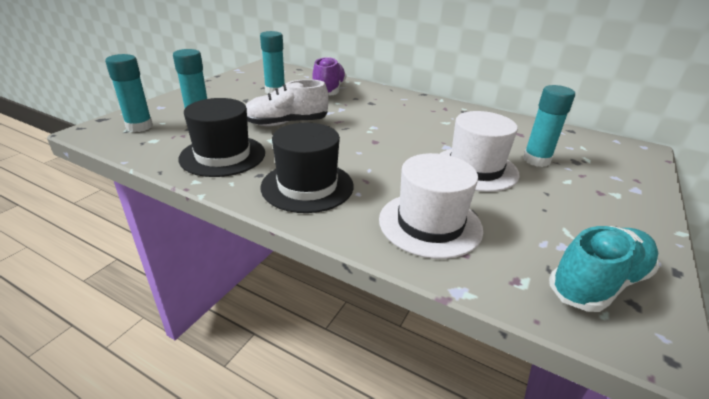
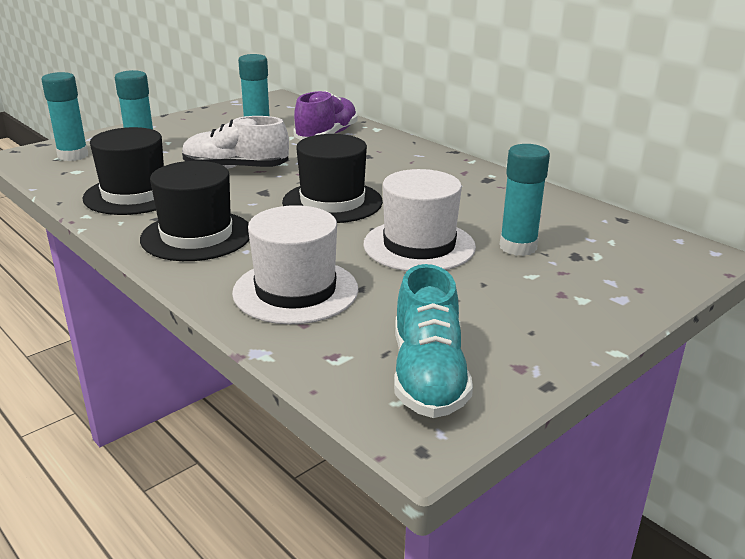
camera: 20 degrees right, 5 degrees down
turquoise shoe [549,226,659,312] -> turquoise shoe turned 105 degrees clockwise [394,264,473,418]
none -> black hat [282,134,383,223]

